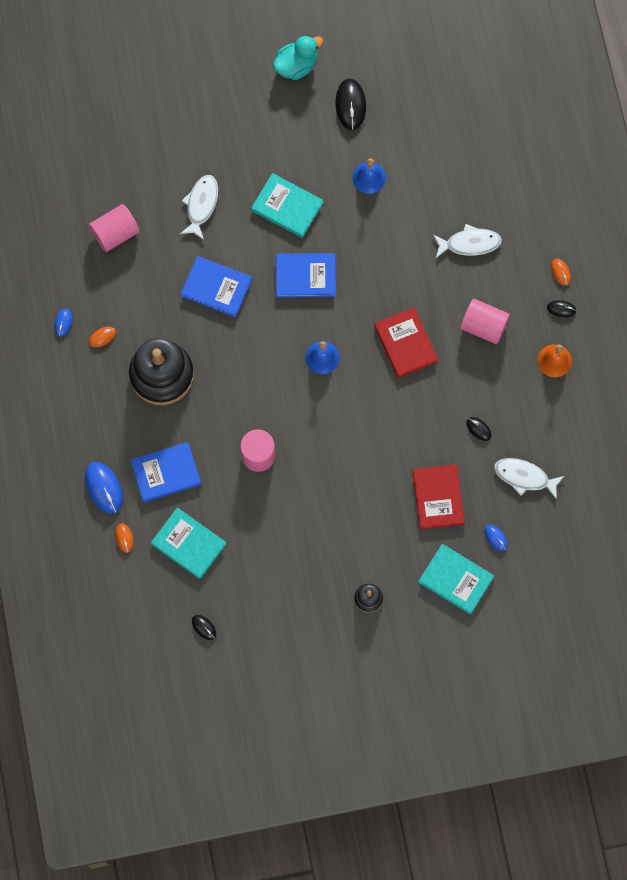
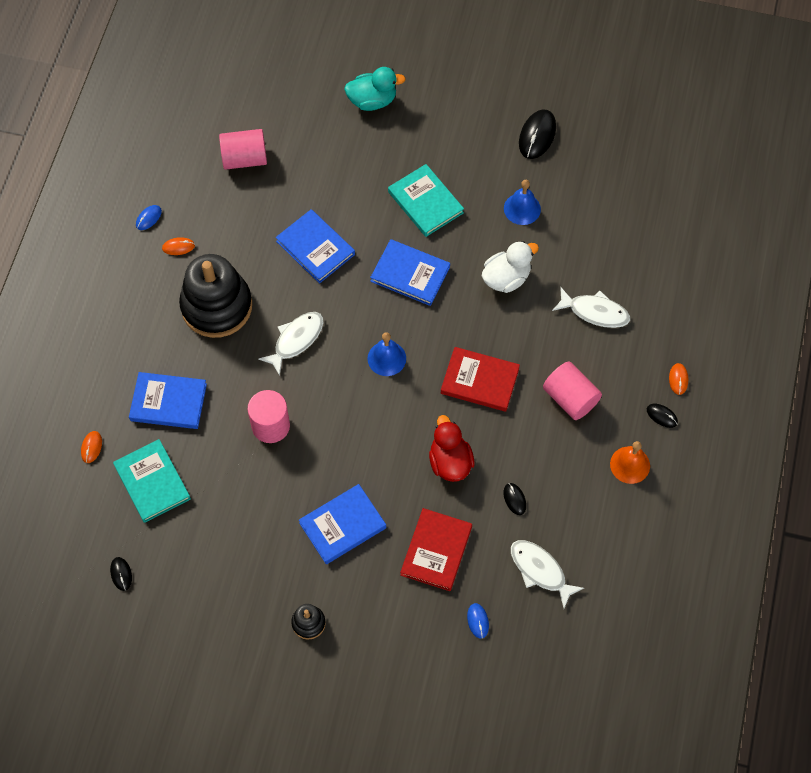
camera: 25 degrees right, 10 degrees down
blue mouse [85,462,123,514] -> none
white fish [180,175,218,240] -> white fish moved to [258,312,323,376]
turquoise duck [273,35,323,80] -> turquoise duck moved to [344,67,406,111]
red book [374,307,438,378] -> red book turned 75 degrees counterclockwise [441,347,520,412]
turquoise book [418,544,494,615] -> none
none -> blue book [299,484,386,564]
none -> red duck [429,415,475,482]
none -> white duck [482,241,539,293]

